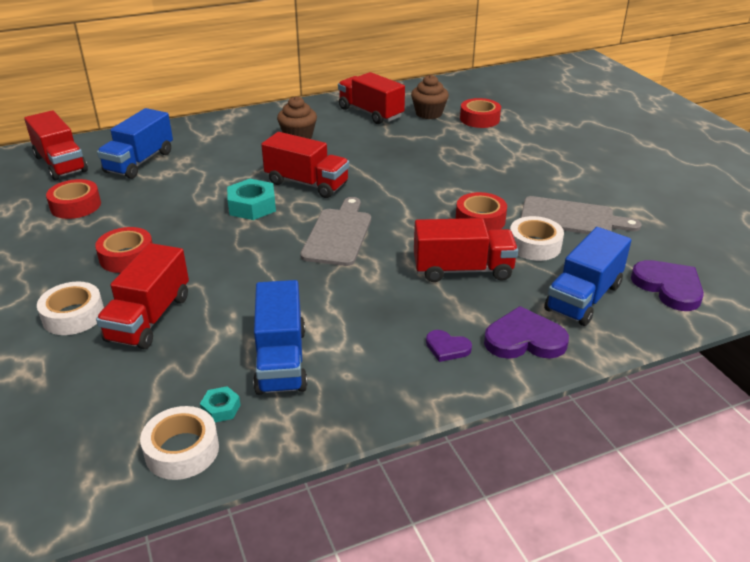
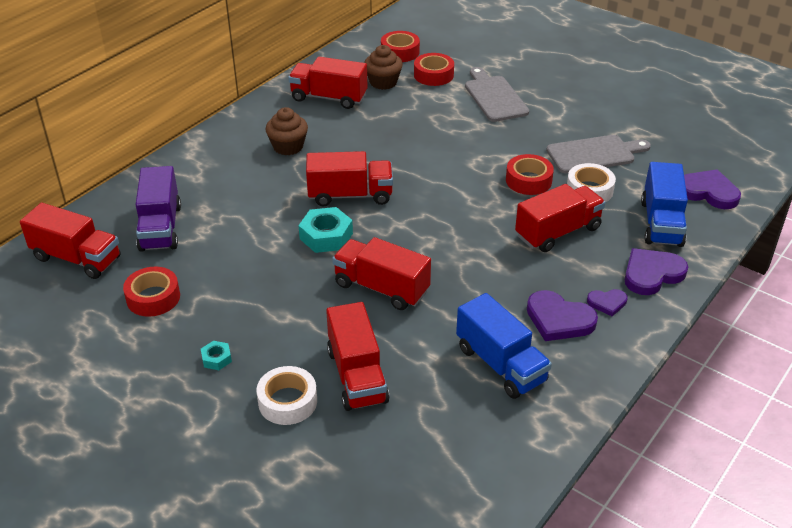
camera: 30 degrees left, 5 degrees up
red tape [95,227,152,273] -> red tape moved to [381,31,420,62]
blue truck [97,108,173,179] -> purple truck [135,166,181,252]
white tape [140,406,219,480] -> none
turquoise nut [200,386,241,422] -> turquoise nut moved to [201,341,232,370]
grey cutting board [300,197,371,266] -> grey cutting board moved to [465,67,529,122]
none -> red truck [332,237,431,310]
none -> purple heart [527,290,598,341]

